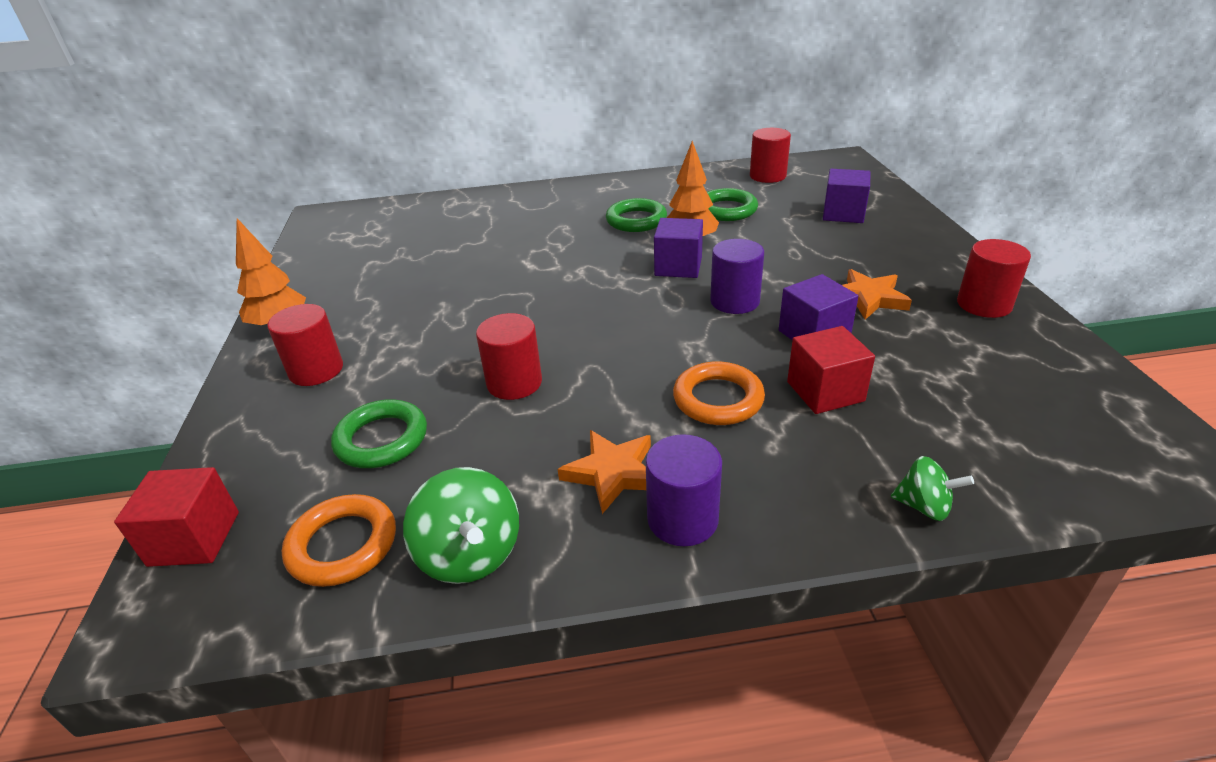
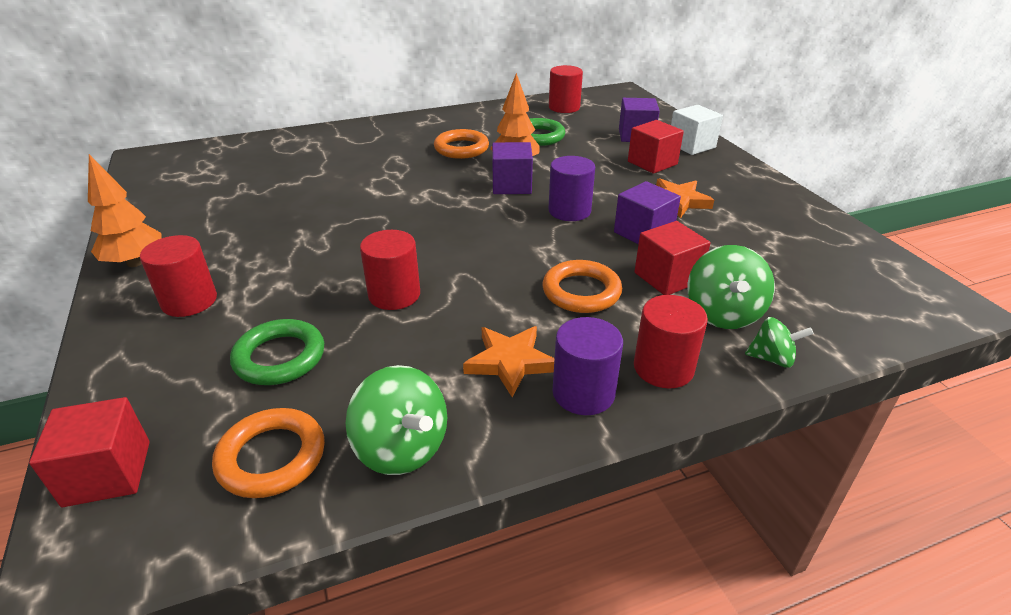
camera: 15 degrees left, 0 degrees up
green ring [606,198,667,232] -> orange ring [434,129,489,159]
red cylinder [957,239,1031,318] -> red cylinder moved to [634,295,708,389]
none -> red cube [628,120,684,174]
none -> white cube [671,105,723,155]
none -> green spinning top [688,245,775,329]

